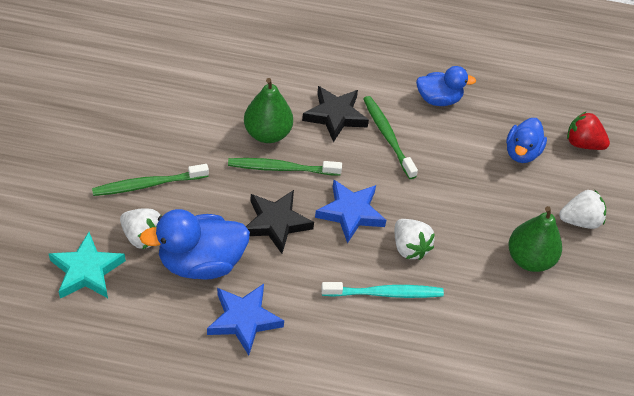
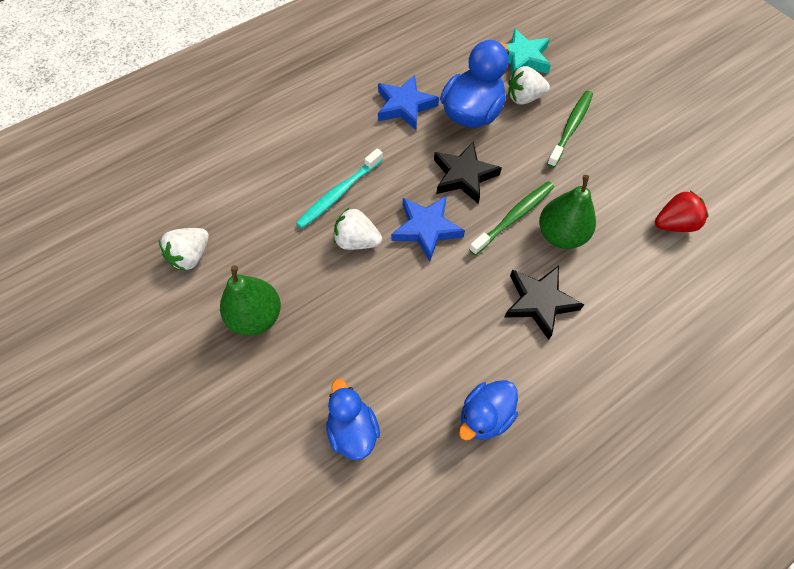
camera: 140 degrees right, 10 degrees up
green toothbrush [363,96,418,179] -> none
white strawberry [559,189,606,229] -> white strawberry moved to [159,228,209,271]
red strawberry [567,112,610,150] -> red strawberry moved to [655,191,709,232]

